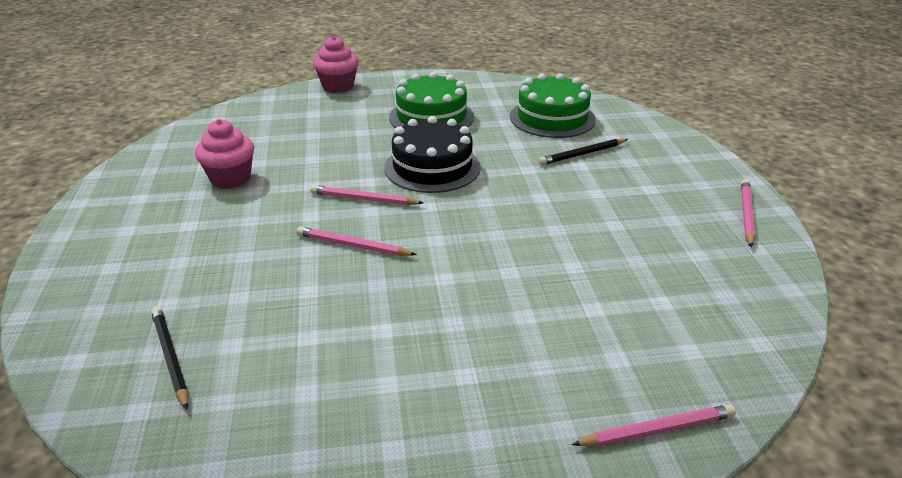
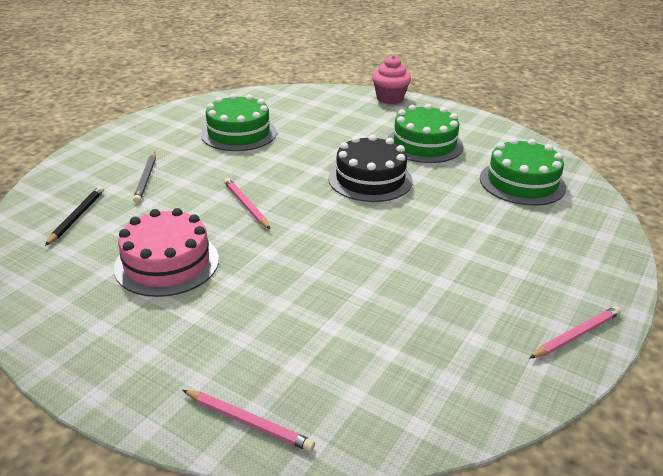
camera: 40 degrees right, 0 degrees up
pink cupcake [195,119,254,189] -> green cake [201,94,277,151]
pink pencil [310,185,423,205] -> none
black pencil [538,139,628,165] -> none
none -> pink cake [114,208,219,297]
none -> grey pencil [133,152,156,203]

